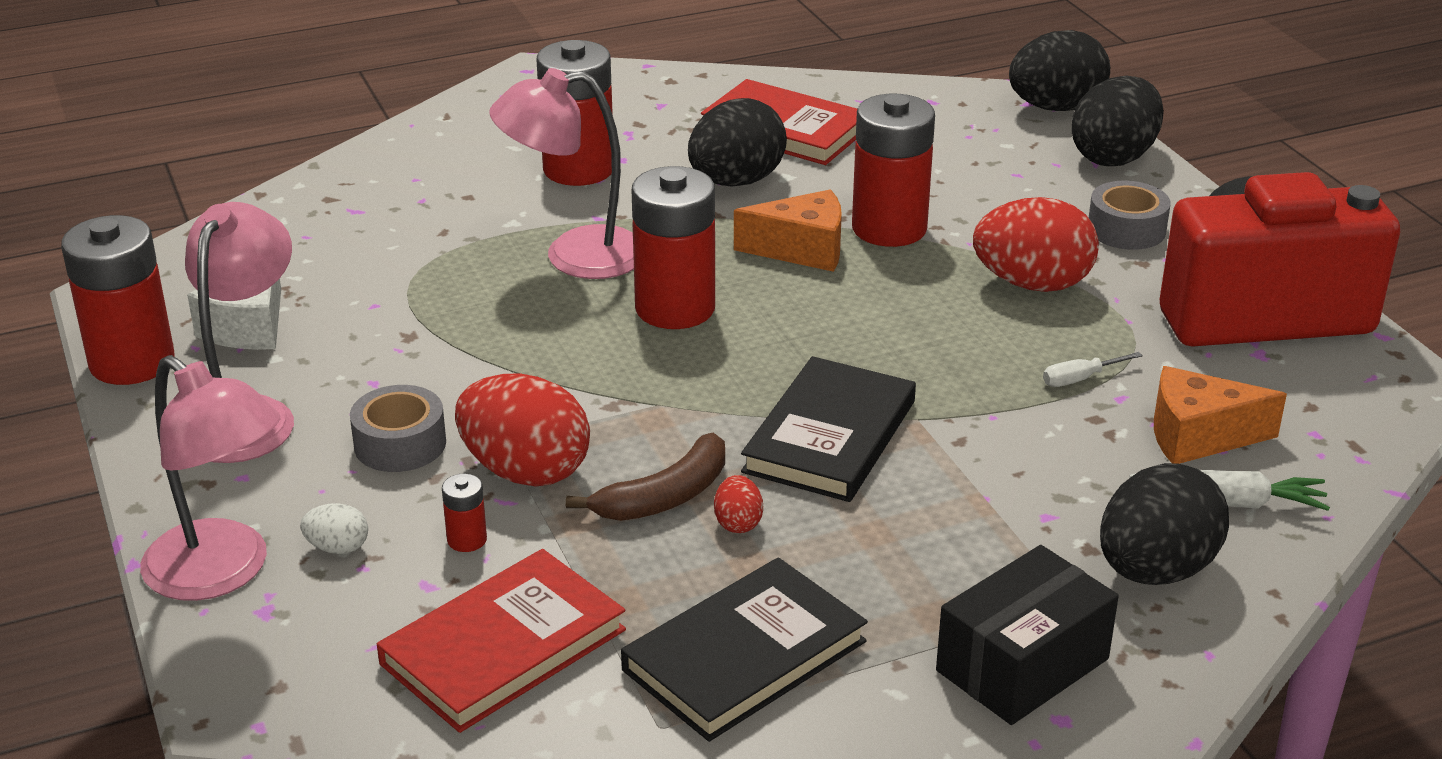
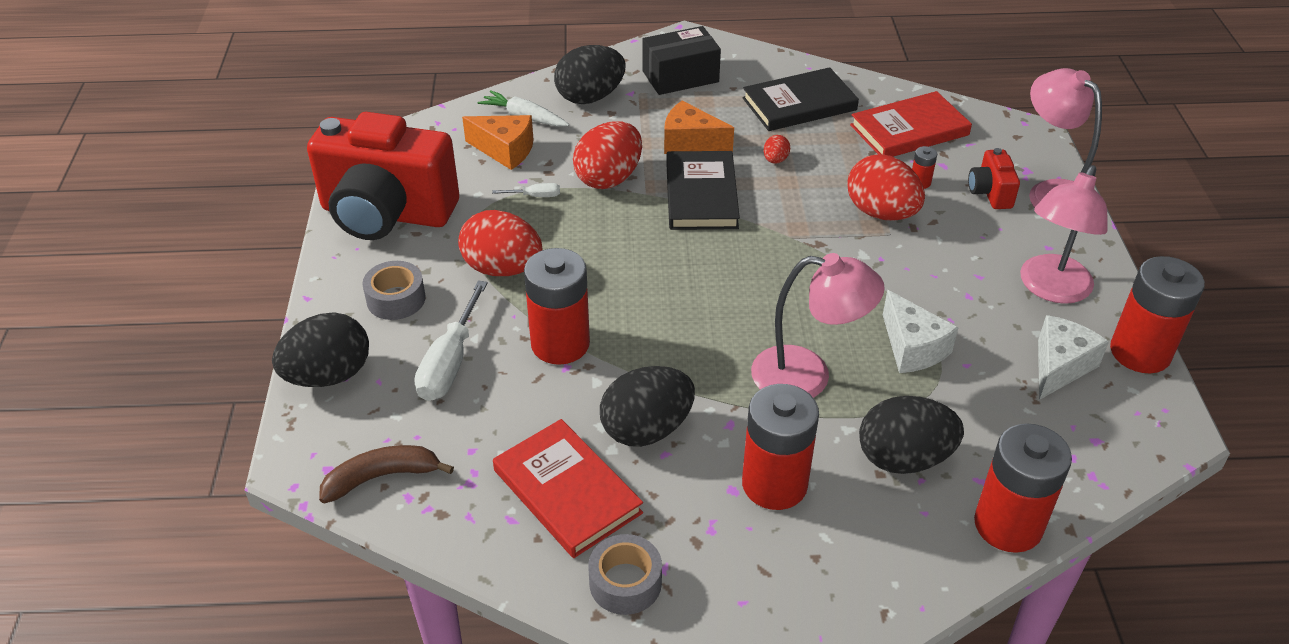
camera: 160 degrees left, 10 degrees up
white egg [300,503,368,554] -> red camera [968,148,1020,209]
grey tape [350,385,446,472] -> grey tape moved to [588,534,662,615]
brown banana [566,433,725,521] -> brown banana moved to [319,445,454,503]
red battery [632,166,715,329] -> red battery moved to [974,423,1072,553]
orange cheese [734,189,842,272] -> orange cheese moved to [664,101,734,154]
black book [741,356,916,502] -> black book turned 45 degrees counterclockwise [666,151,740,230]
black egg [1009,30,1110,111] -> black egg moved to [859,396,964,474]
none -> white screwdriver [414,280,488,401]
none -> red egg [573,121,642,189]
none -> white cheese [883,290,959,373]

